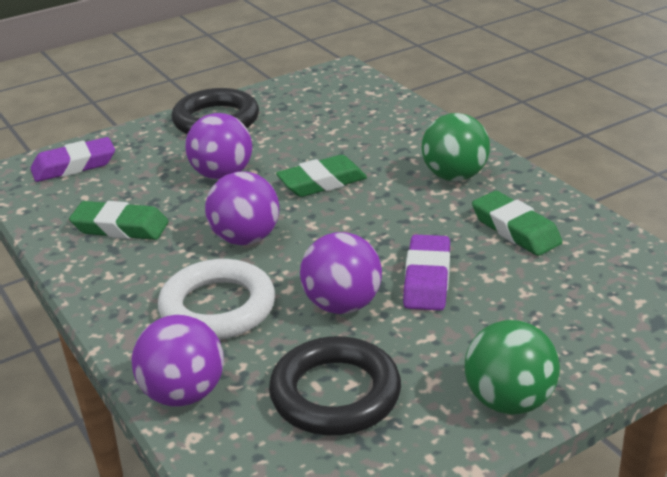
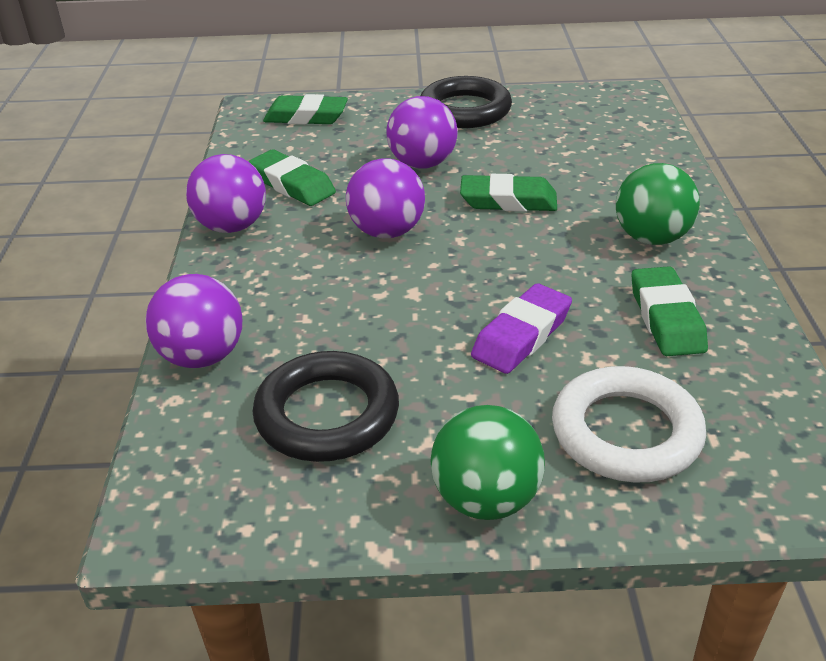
camera: 30 degrees right, 5 degrees up
purple eraser [30,137,115,182] -> green eraser [263,94,348,125]
white ring [158,259,275,340] -> white ring moved to [552,366,706,483]
purple ball [300,232,382,314] -> purple ball moved to [186,154,266,233]

